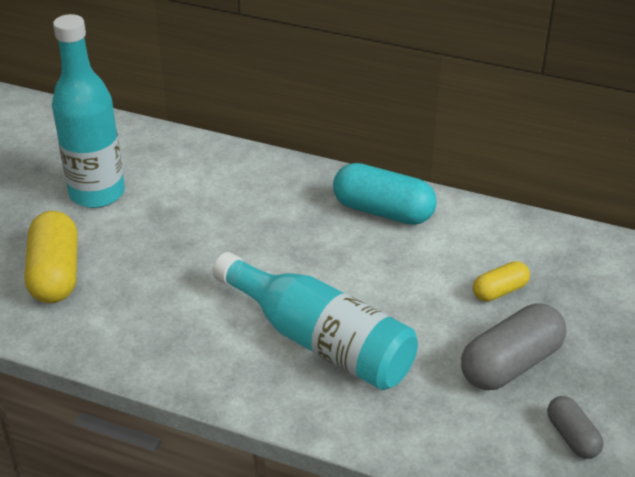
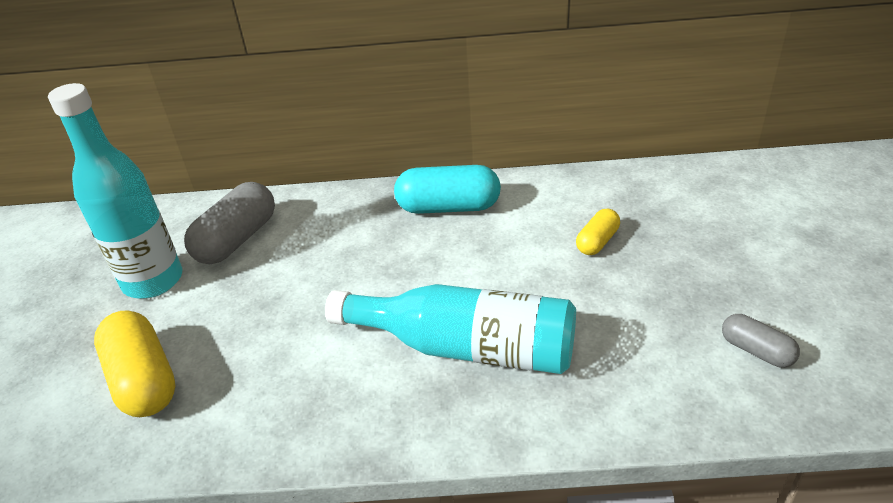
camera: 20 degrees left, 0 degrees up
grey capsule [461,303,566,390] -> grey capsule moved to [184,182,275,264]

